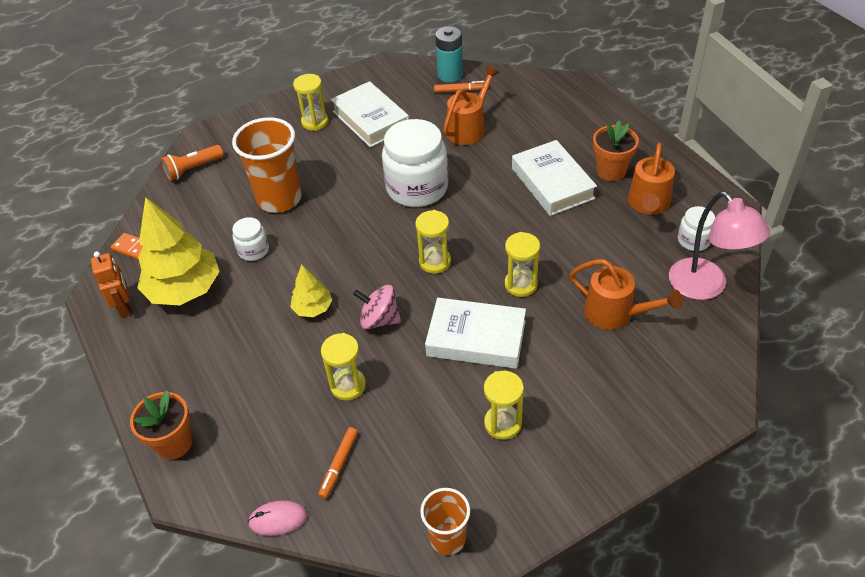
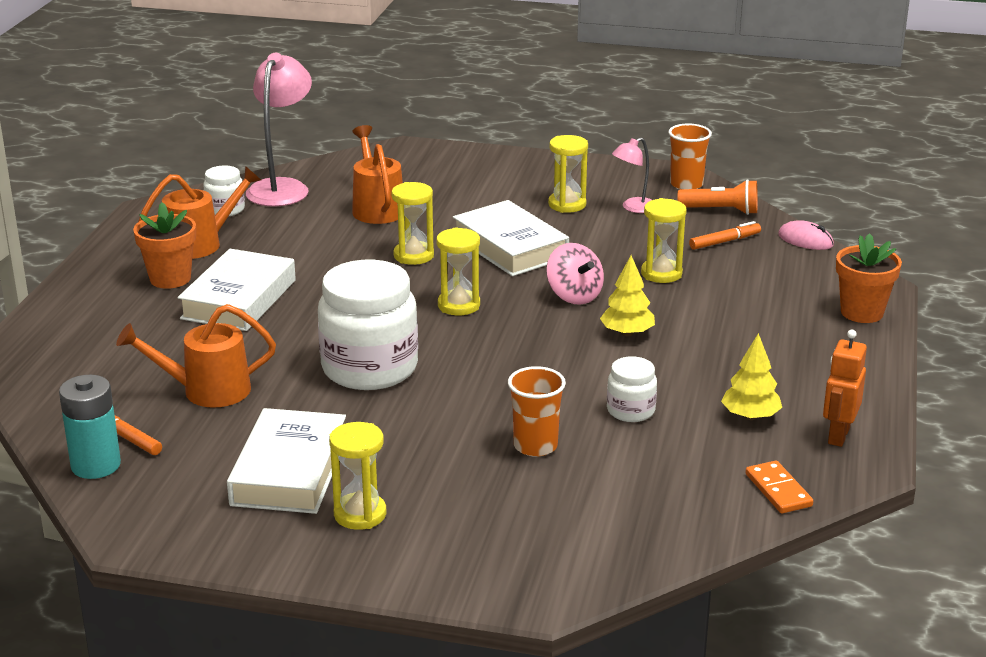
camera: 140 degrees left, 20 degrees down
yellow tree [137,197,220,305] -> yellow tree [721,333,782,420], size x0.51
orange flashlight [161,145,224,181] -> orange flashlight moved to [678,179,758,215]
orange cup [232,117,302,213] -> orange cup [508,366,566,457], size x0.58
none -> pink lamp [612,137,651,213]

